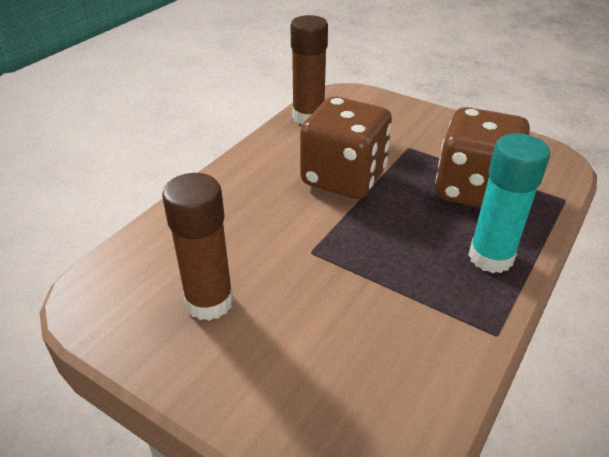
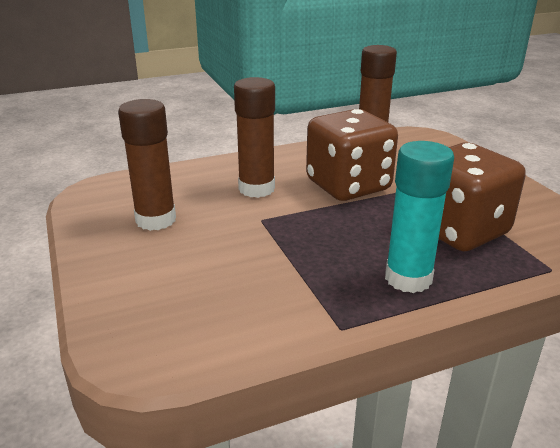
camera: 35 degrees right, 10 degrees down
none -> brown glue stick [234,77,275,198]

